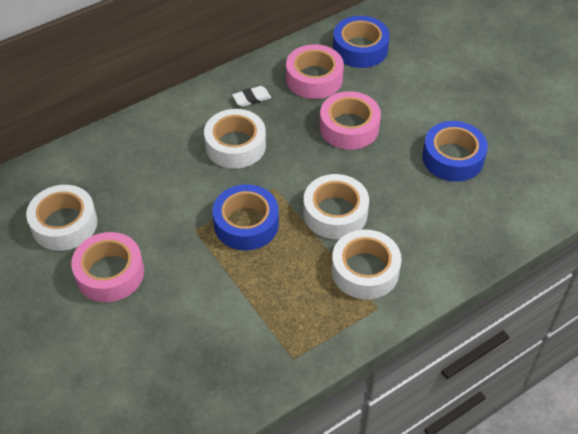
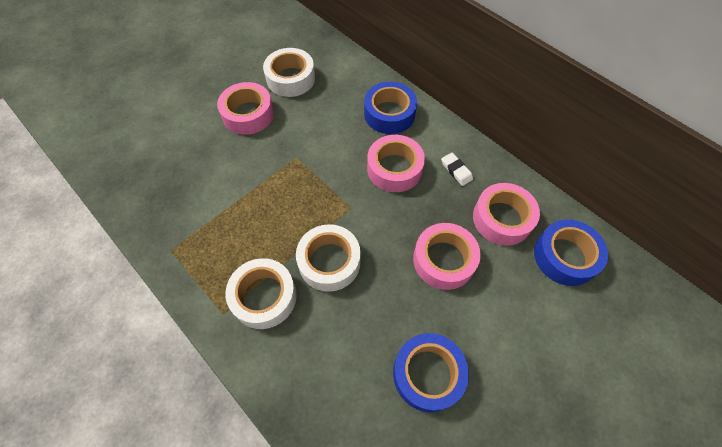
camera: 80 degrees right, 10 degrees up
white tape [204,109,266,169] -> pink tape [367,135,425,192]
blue tape [212,184,279,250] -> blue tape moved to [364,82,417,134]

